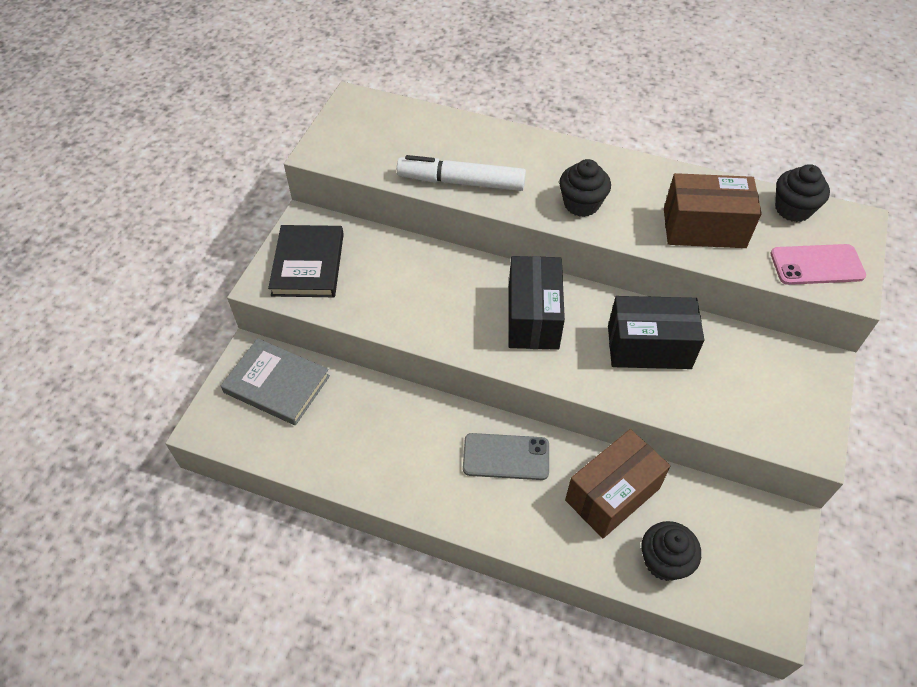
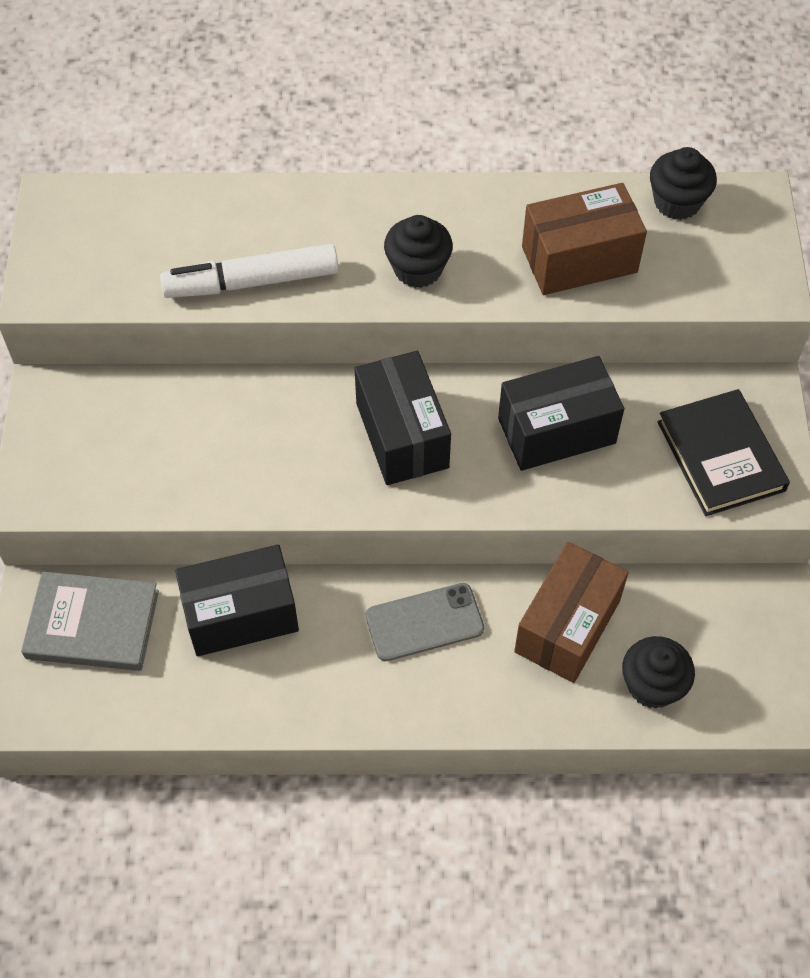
camera: 20 degrees left, 5 degrees up
black book [268,225,344,297] -> black book moved to [657,389,790,516]
pink phone [770,244,866,285] -> none
none -> black box [175,545,299,656]

